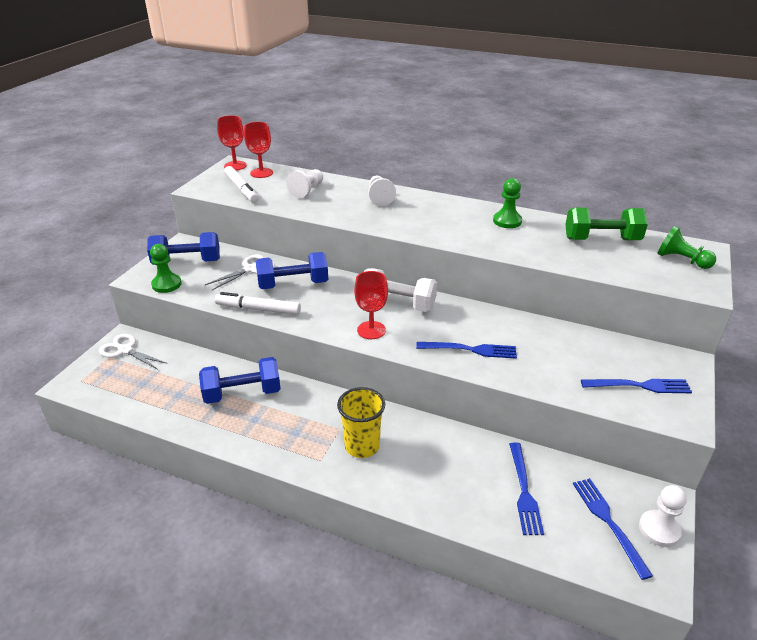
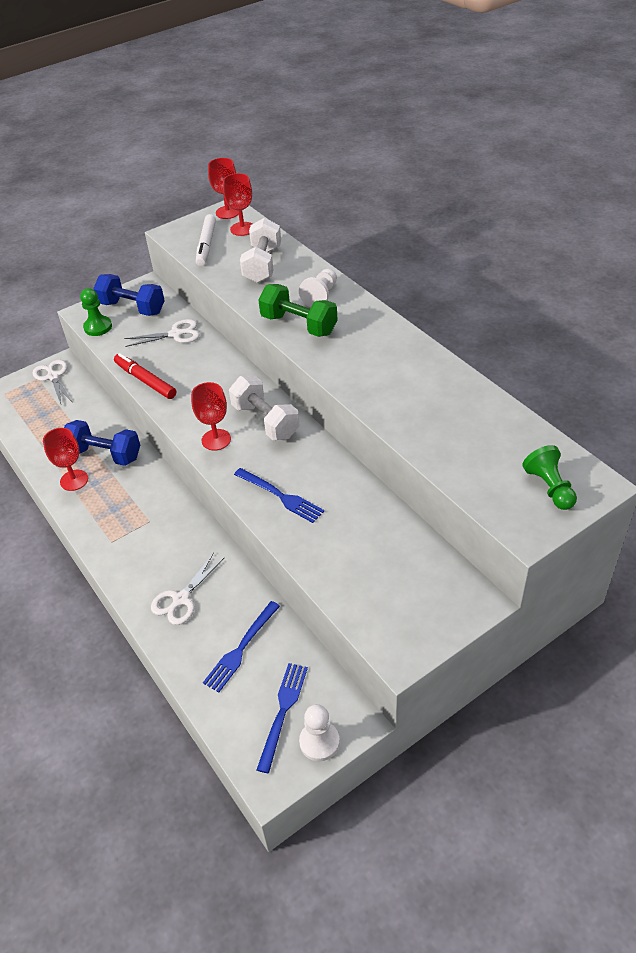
camera: 35 degrees right, 10 degrees up
white marker [215,292,301,315] -> red marker [114,353,176,399]
blue dumbbell [256,252,328,289] -> none
white pawn [286,169,323,198] -> white dumbbell [240,218,281,283]
yellow cup [337,387,385,458] -> none
green pawn [493,178,522,228] -> none
green dumbbell [565,208,648,240] -> green dumbbell moved to [258,284,338,337]
blue fork [581,379,692,393] -> none
none -> red goblet [43,428,88,491]
none -> white scissors [151,553,224,625]

